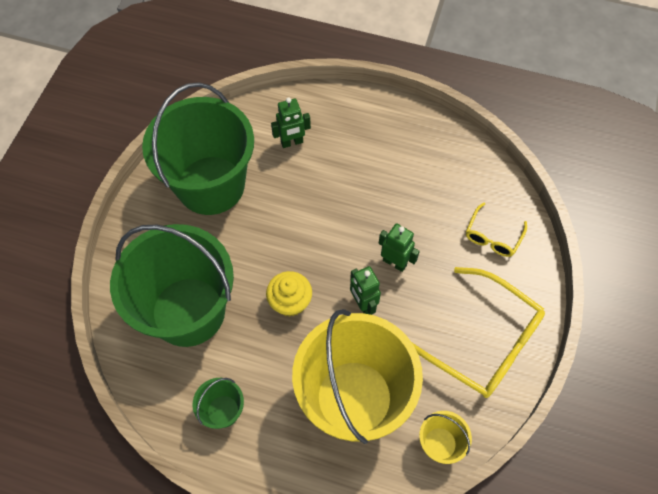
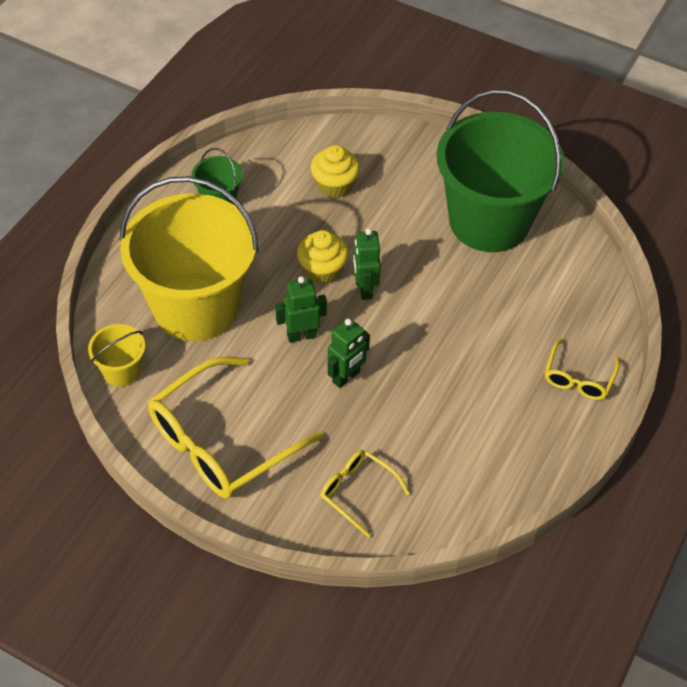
camera: 100 degrees right, 10 degrees down
green bucket [110,224,234,347] -> yellow cupcake [311,145,360,198]
green robot [271,97,311,148] -> green robot moved to [353,228,381,300]
none -> yellow glasses [545,338,620,400]

